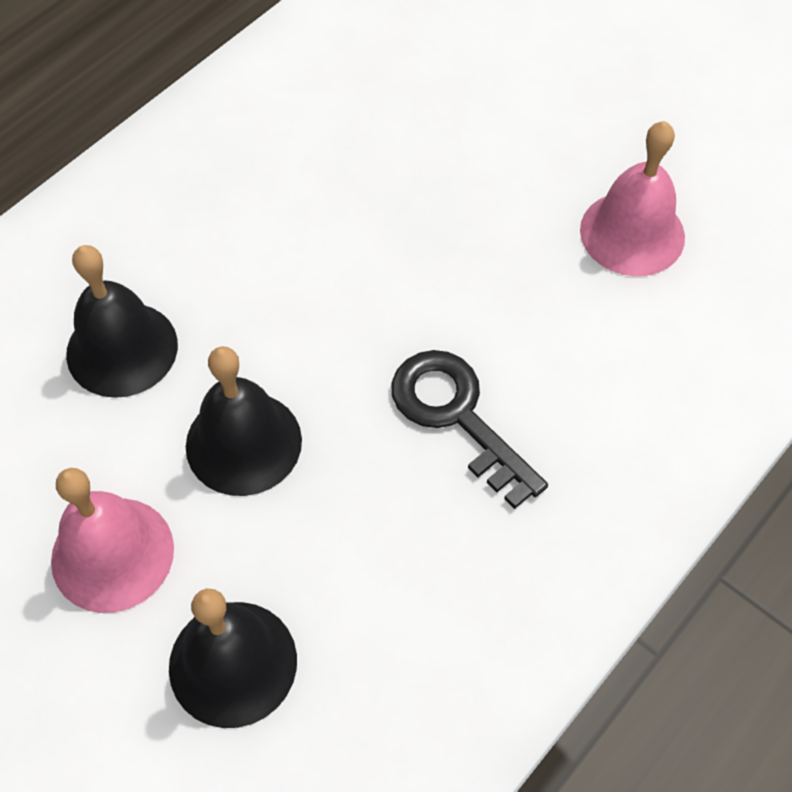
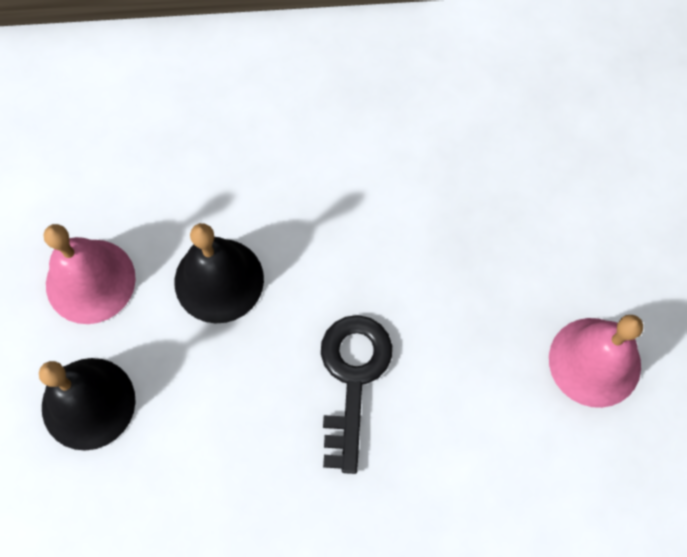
camera: 45 degrees right, 10 degrees up
black bell [66,245,178,398] -> none

